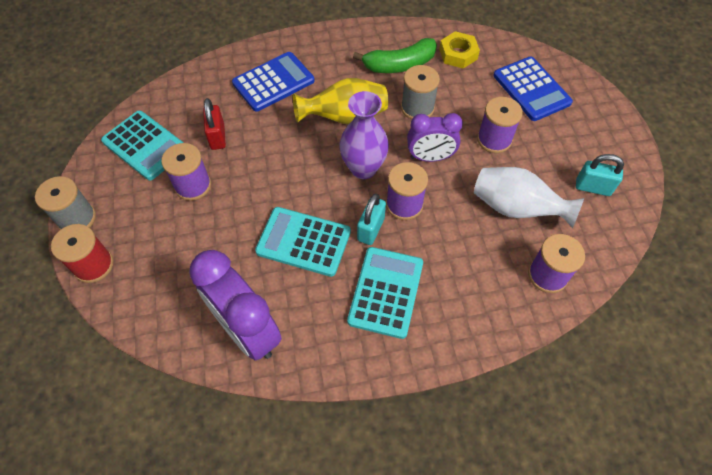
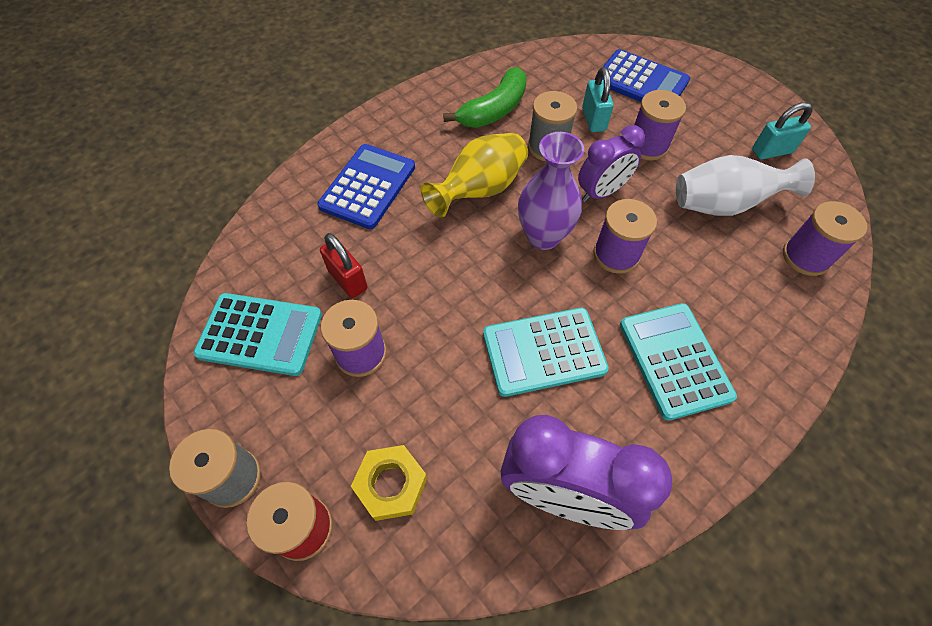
camera: 30 degrees left, 0 degrees up
turquoise padlock [357,193,386,245] -> turquoise padlock moved to [582,67,614,132]
yellow nut [439,31,480,69] -> yellow nut moved to [351,445,427,521]

